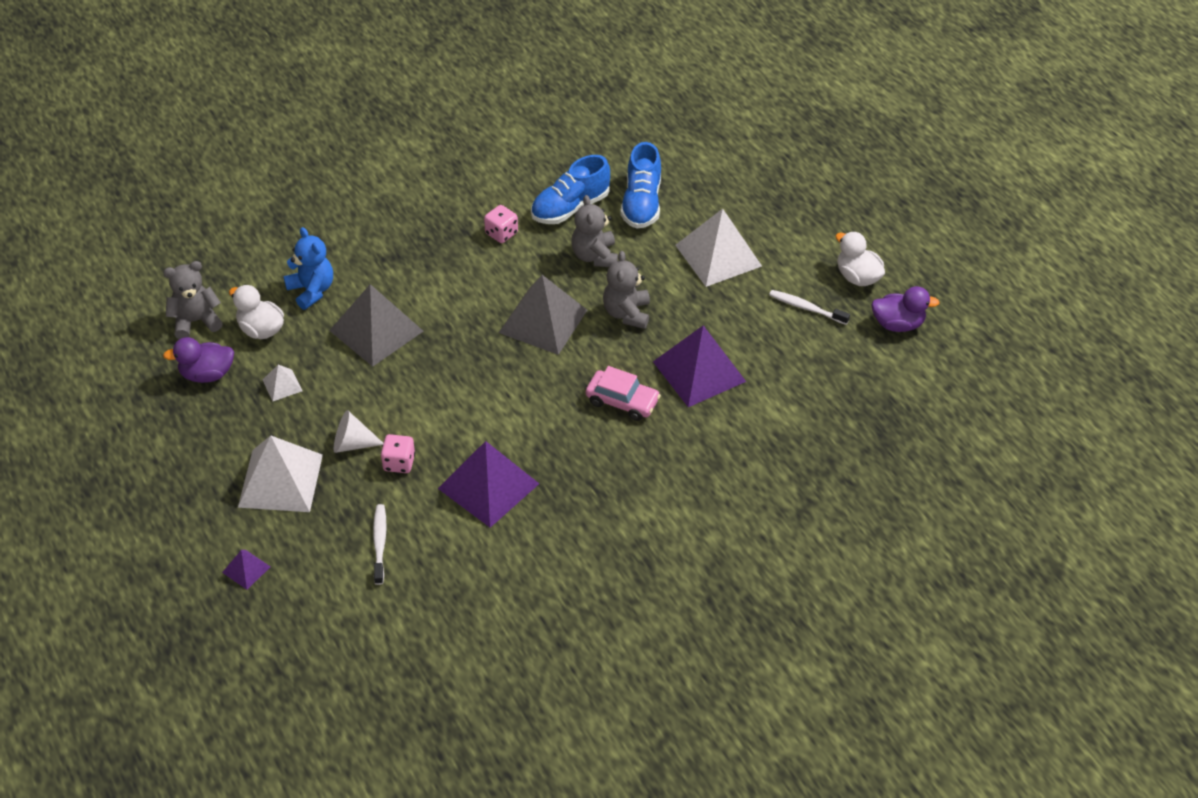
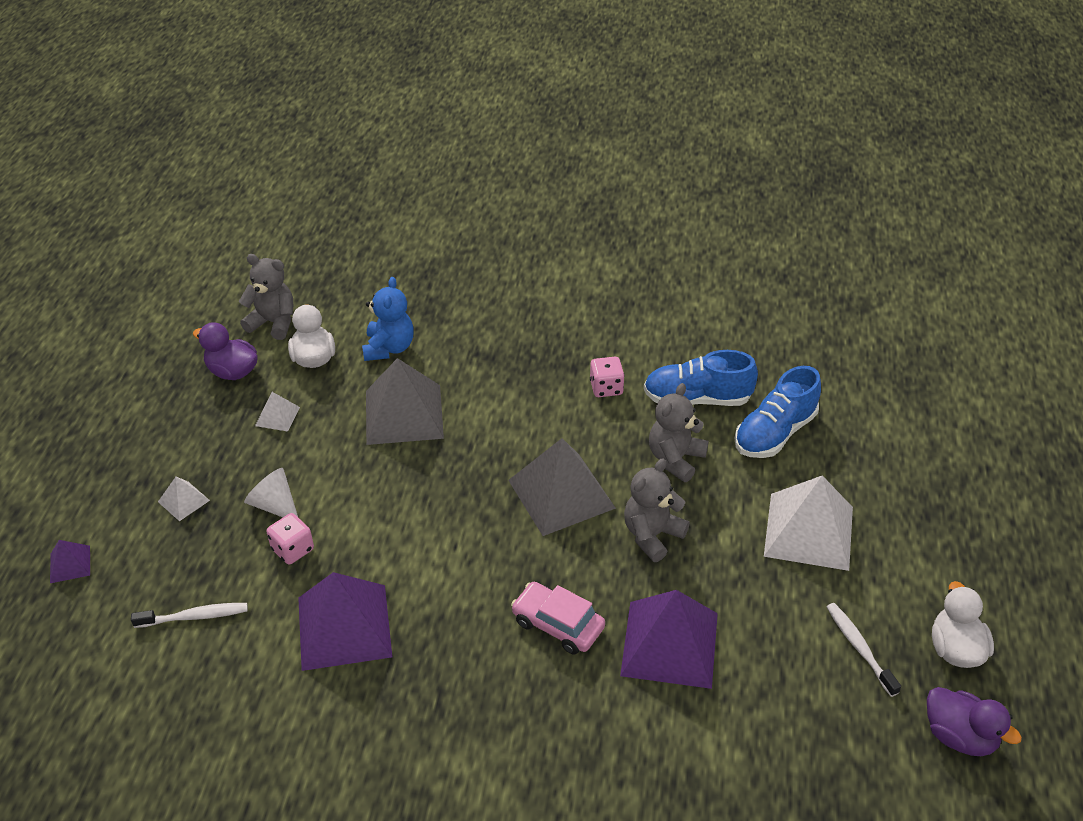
camera: 40 degrees right, 5 degrees down
white pyramid [238,435,323,512] -> white pyramid [158,477,210,521], size x0.46
white toothbrush [373,504,387,585] -> white toothbrush turned 45 degrees clockwise [131,603,248,628]
pink car [586,366,661,421] -> pink car turned 150 degrees clockwise [511,582,605,655]

